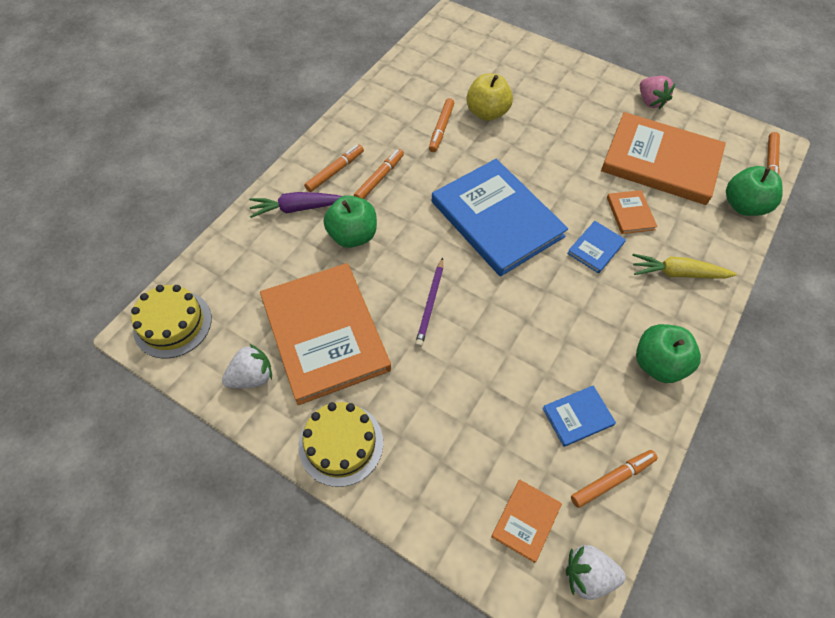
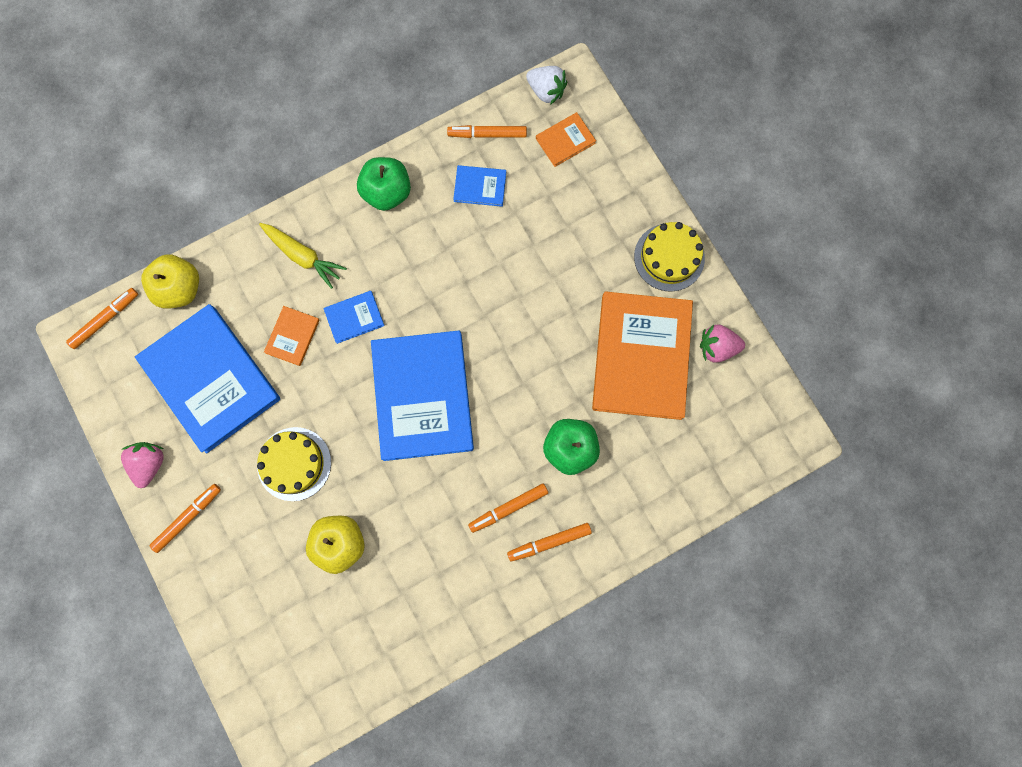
camera: 150 degrees left, 20 degrees up
yellow cake [131,285,212,358] -> yellow cake moved to [257,427,331,501]
white strawberry [222,344,272,388] -> pink strawberry [700,324,745,363]
purple carrot [249,192,343,218] -> none
purple pencil [415,258,443,347] -> none
orange marker [429,98,455,152] -> orange marker moved to [149,484,221,553]
orange book [601,112,726,205] -> blue book [135,304,280,453]
green apple [726,166,783,216] -> yellow apple [141,254,199,308]

